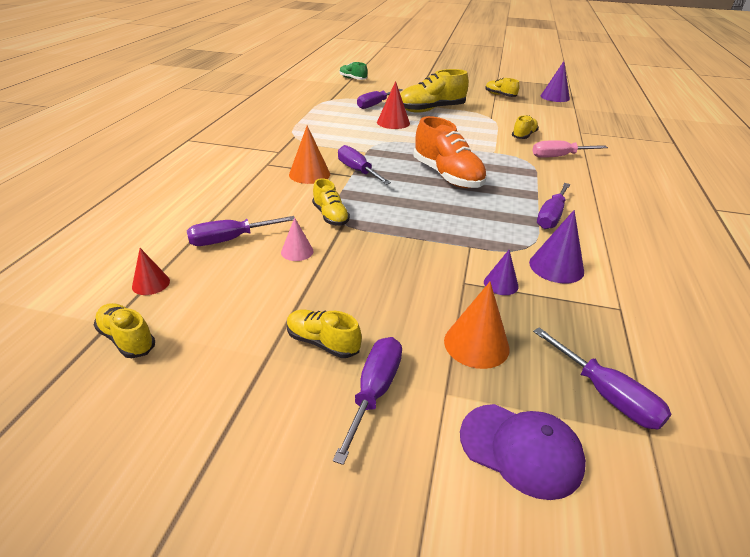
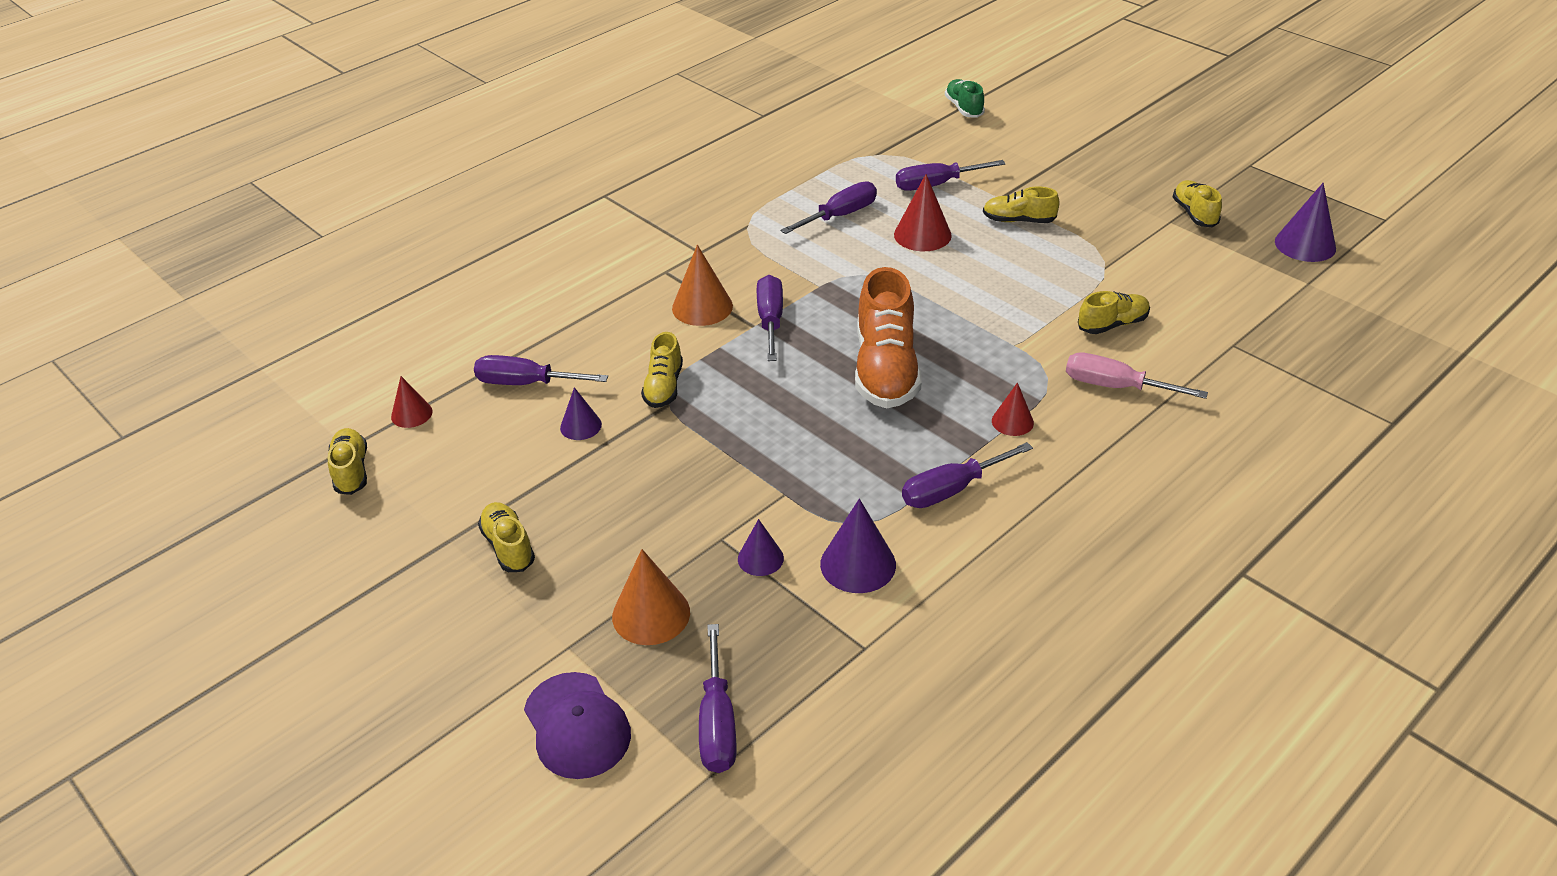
camera: 35 degrees right, 5 degrees up
pink cone [281,217,313,261] -> purple cone [560,387,602,440]
purple screwdriver [333,337,402,465] -> purple screwdriver moved to [780,181,877,234]
yellow shoe [400,69,469,113] -> yellow shoe [983,187,1060,223], size x0.54
none -> red cone [992,382,1034,436]

